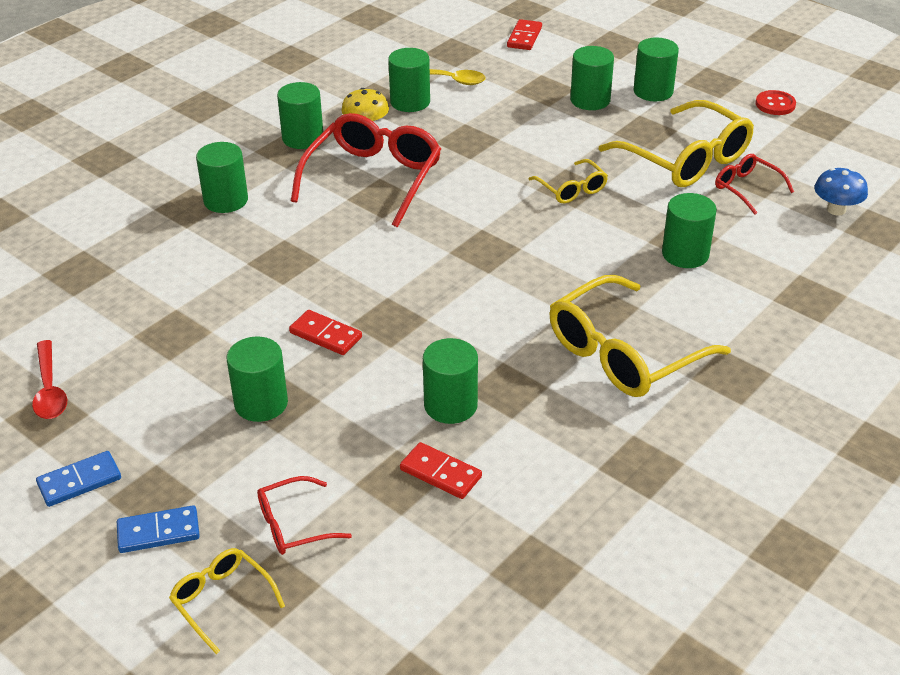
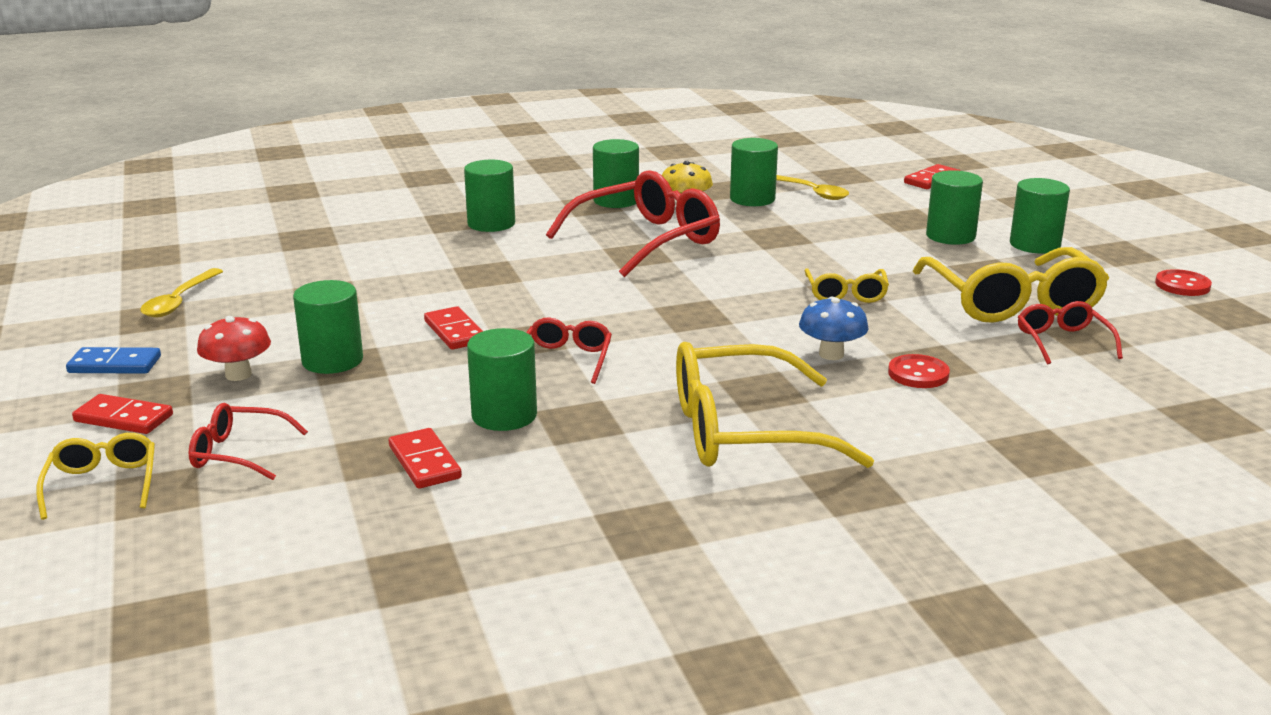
camera: 30 degrees right, 15 degrees down
red spoon [32,340,67,419] -> yellow spoon [140,268,223,317]
blue domino [117,505,200,553] -> red domino [72,394,173,434]
green cylinder [662,193,717,268] -> red button [888,354,950,388]
blue mushroom [814,168,868,216] -> blue mushroom moved to [799,297,869,360]
none -> red mushroom [197,316,271,381]
none -> red glasses [526,317,612,384]

